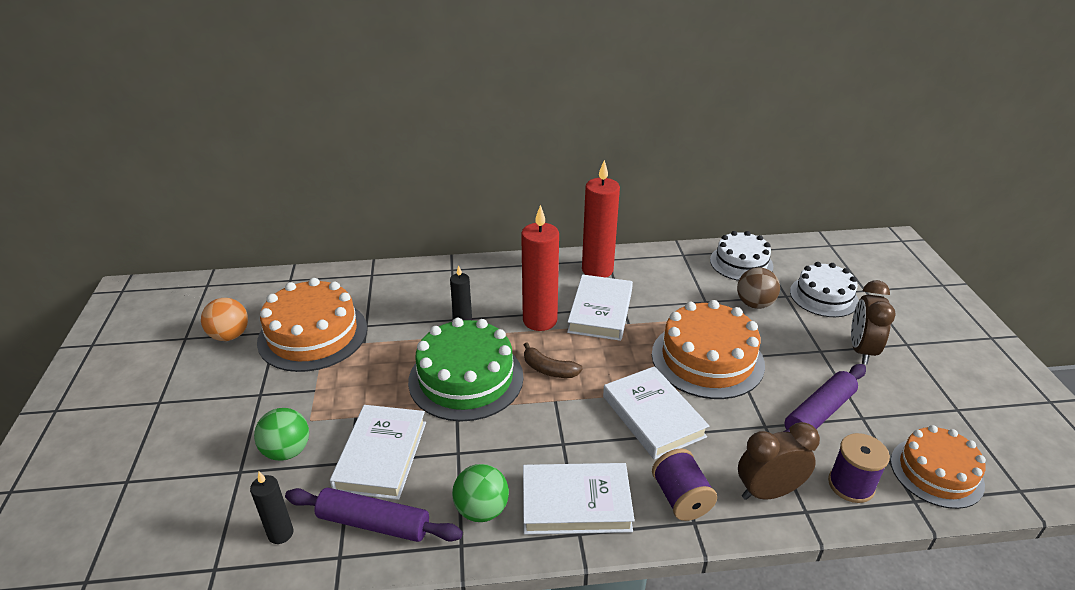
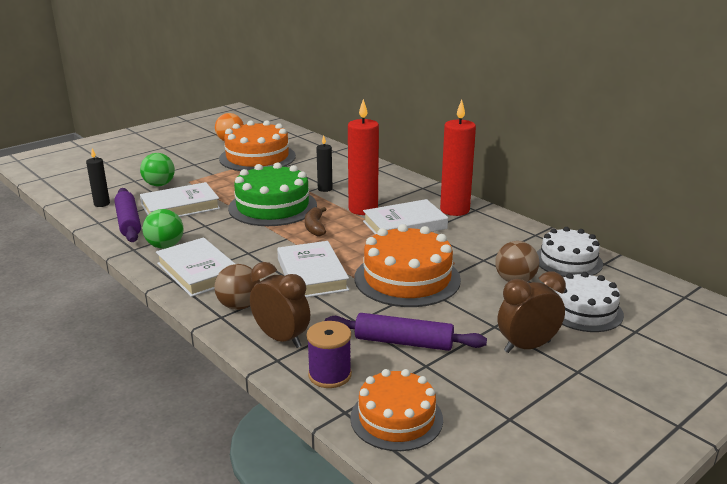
camera: 55 degrees right, 10 degrees down
white book [603,366,709,460] -> white book turned 45 degrees counterclockwise [277,241,349,297]
purple spool [652,448,717,521] -> brown ball [214,264,260,310]

